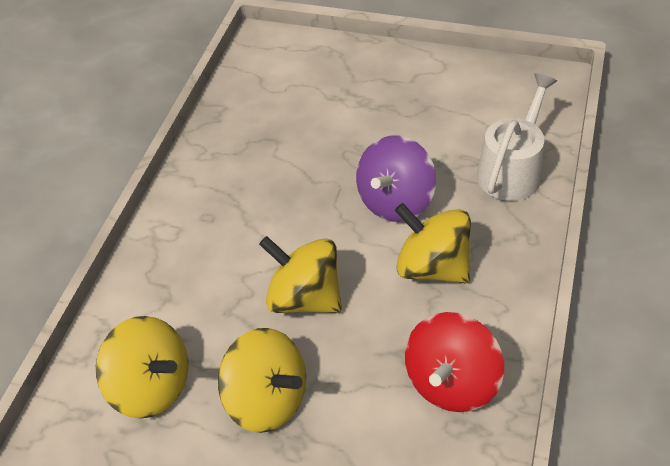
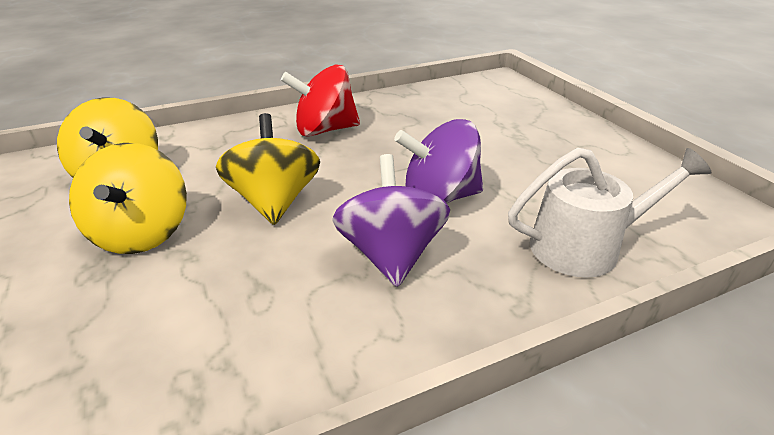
camera: 45 degrees right, 15 degrees down
yellow spinning top [395,203,471,283] -> purple spinning top [332,154,450,287]
red spinning top [405,312,504,412] -> red spinning top moved to [281,64,360,137]

